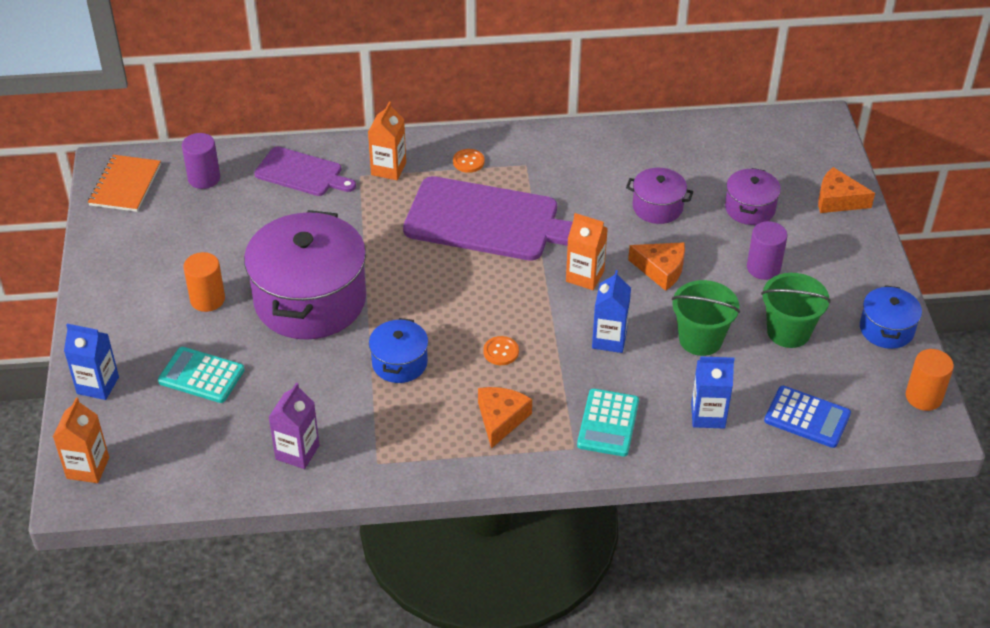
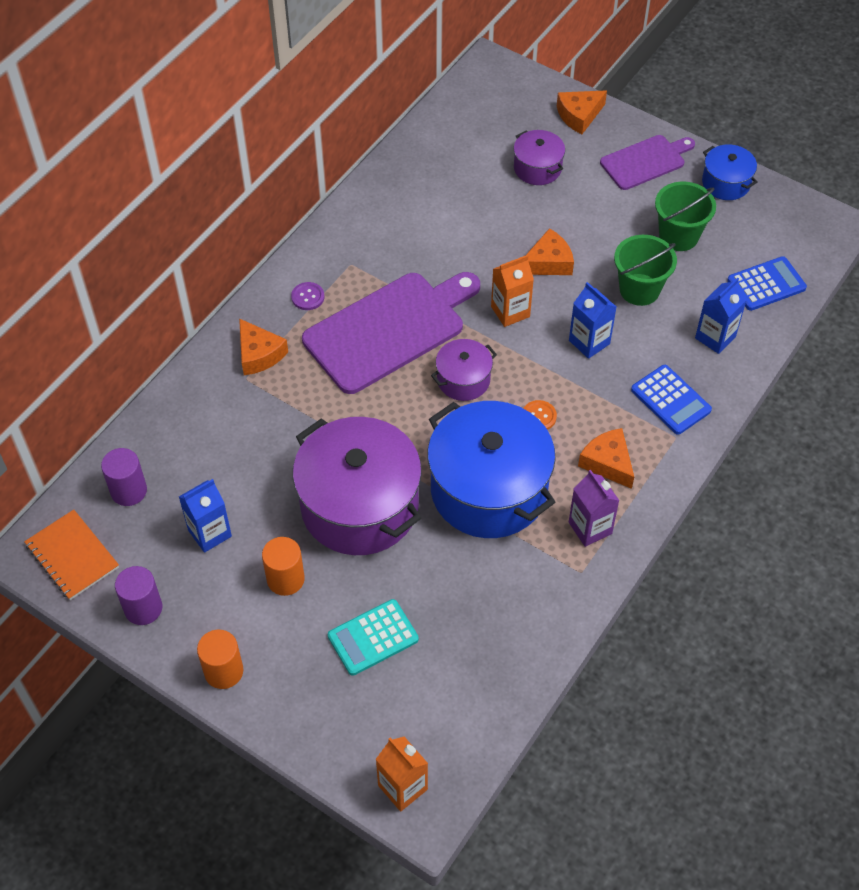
camera: 50 degrees left, 10 degrees up
blue carton [64,324,119,400] -> blue carton moved to [179,479,232,553]
purple cutting board [254,146,356,196] -> purple cutting board moved to [600,135,695,190]
purple carton [268,382,319,469] -> purple carton moved to [569,470,620,547]
orange carton [368,102,406,180] -> orange cheese [239,318,288,375]
blue pot [369,318,428,383] -> blue pot [427,401,556,538], size x2.09
orange button [453,149,485,173] -> purple button [291,282,324,310]
turquoise calculator [577,389,639,456] -> blue calculator [631,365,712,435]
purple pot [626,168,693,224] -> purple pot moved to [431,339,497,401]
purple cylinder [747,221,787,280] -> purple cylinder moved to [115,566,162,625]
orange cylinder [906,349,954,411] -> orange cylinder moved to [197,630,243,689]

